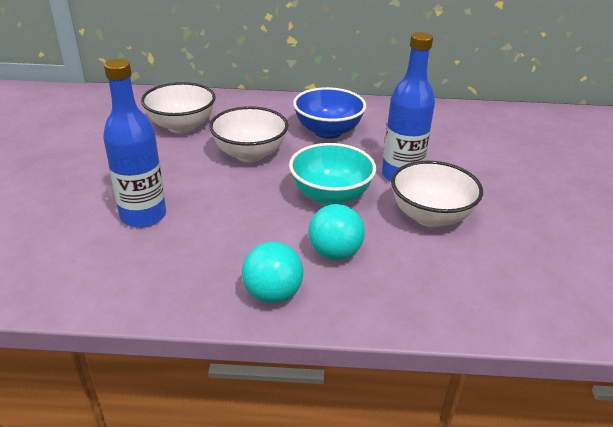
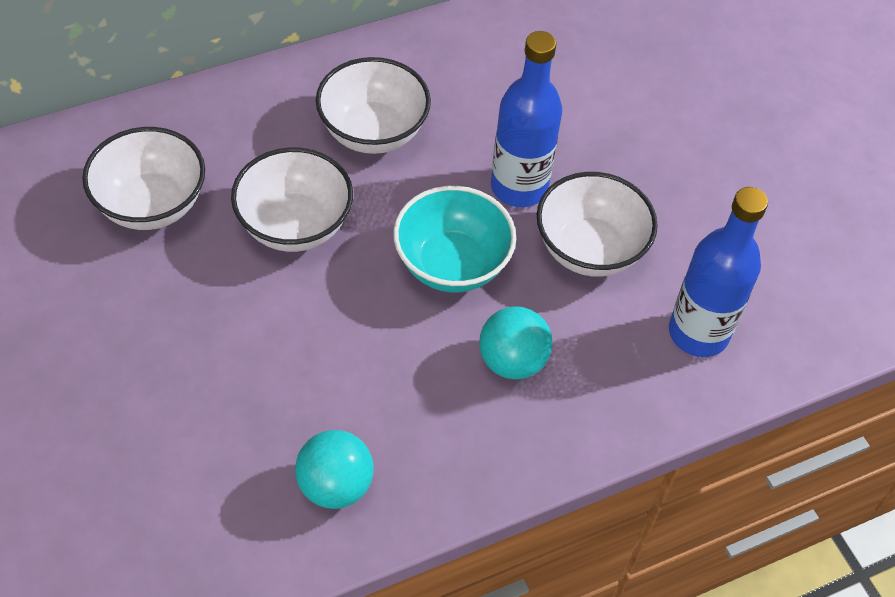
camera: 30 degrees left, 20 degrees up
blue bottle [103,59,166,228] -> blue bottle moved to [669,187,768,357]
turquoise ball [242,242,303,304] -> turquoise ball moved to [295,430,374,509]
blue bowl [293,87,366,139] -> white bowl [316,57,431,154]

